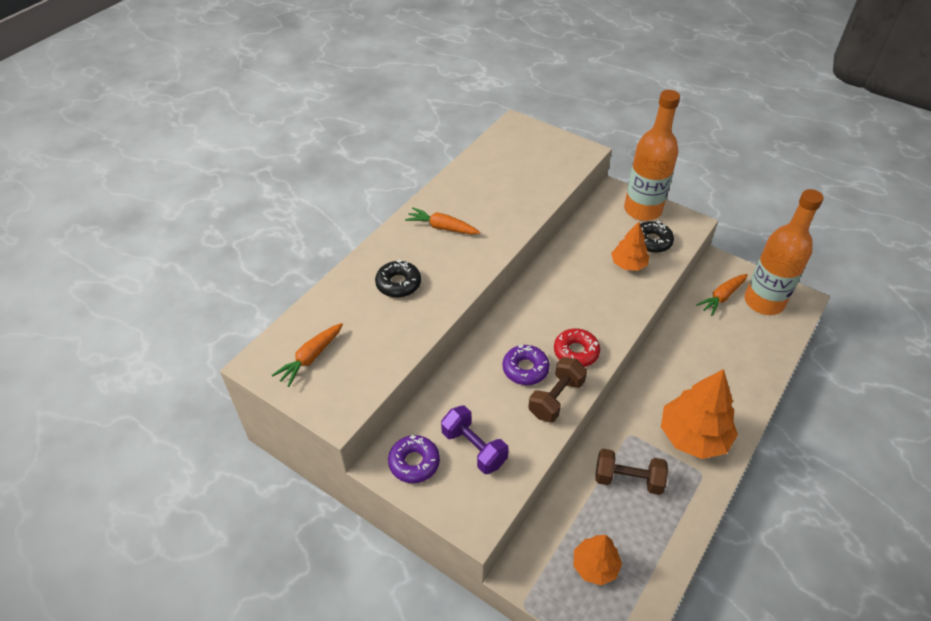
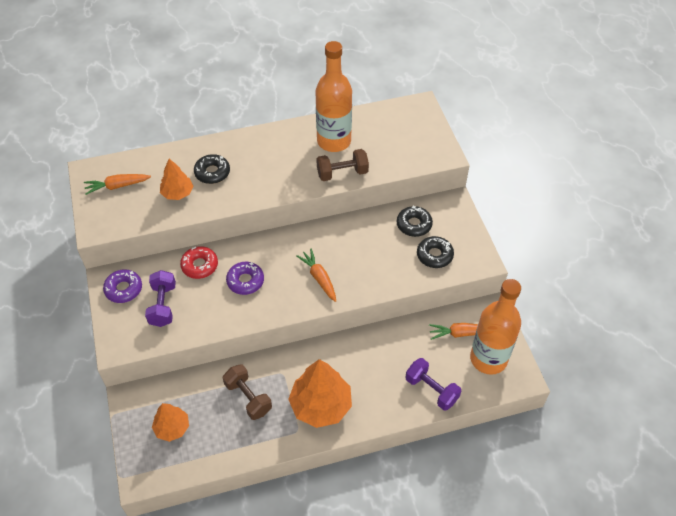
camera: 40 degrees right, 5 degrees up
orange carrot [405,207,480,234] -> orange carrot moved to [296,249,336,302]
brown dumbbell [528,357,587,422] -> brown dumbbell moved to [316,149,369,181]
red donut [554,328,600,367] -> red donut moved to [180,246,218,279]
orange tree [611,222,649,271] -> orange tree moved to [160,159,193,200]
orange bottle [624,90,680,221] -> orange bottle moved to [316,41,352,152]
none -> black donut [397,206,433,237]
none -> purple dumbbell [406,358,461,411]

